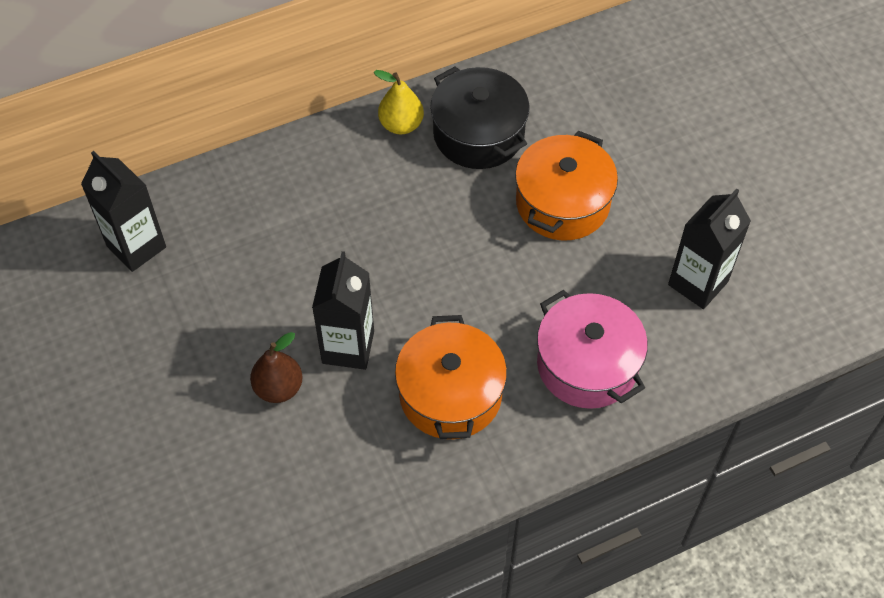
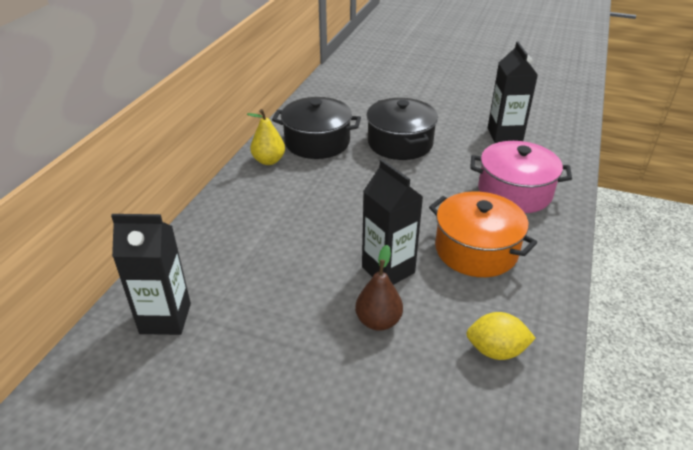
camera: 45 degrees left, 20 degrees down
orange pot [515,131,618,241] -> black pot [367,98,438,160]
none -> yellow lemon [466,312,536,360]

